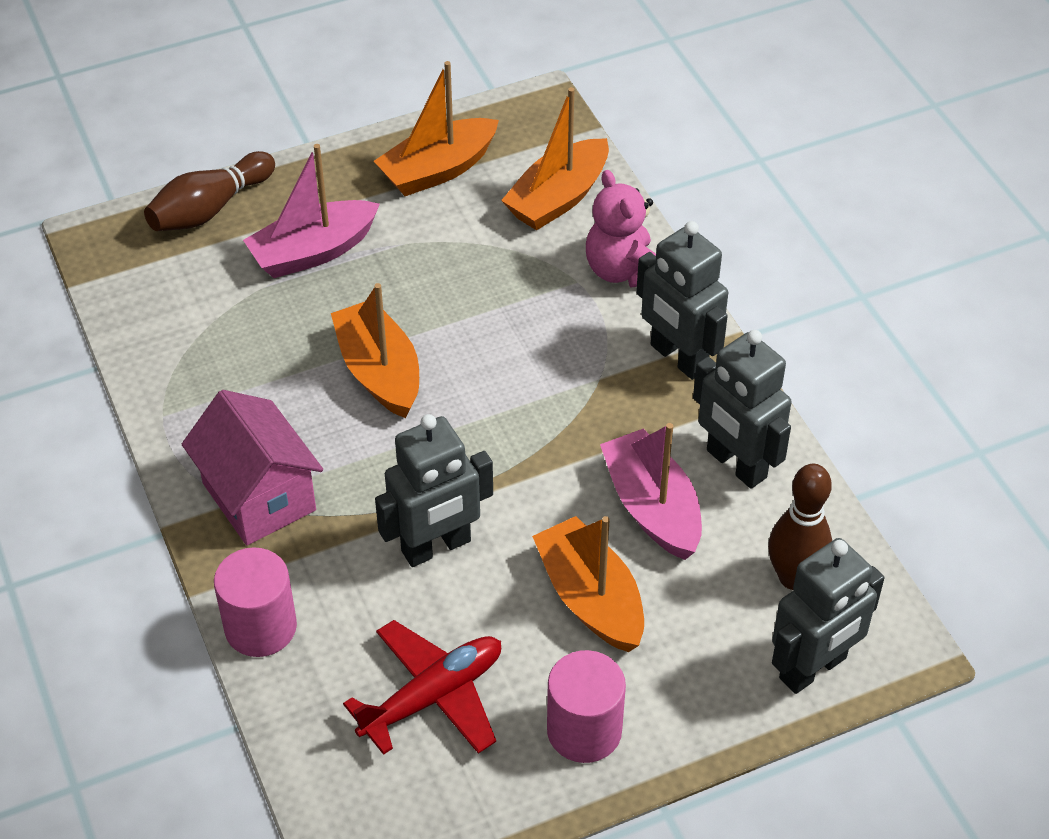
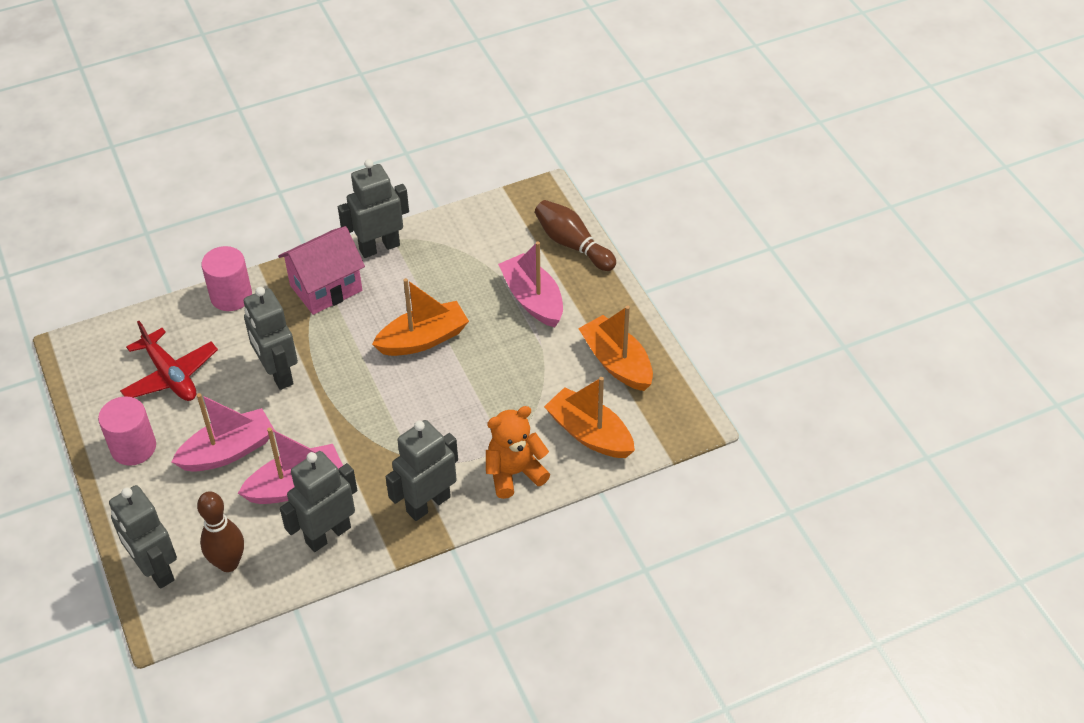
camera: 90 degrees right, 0 degrees up
orange boat [532,516,644,652] -> pink boat [171,393,274,472]
pink teddy bear [586,170,656,287] -> orange teddy bear [486,406,550,499]
none -> grey robot [338,159,409,258]

